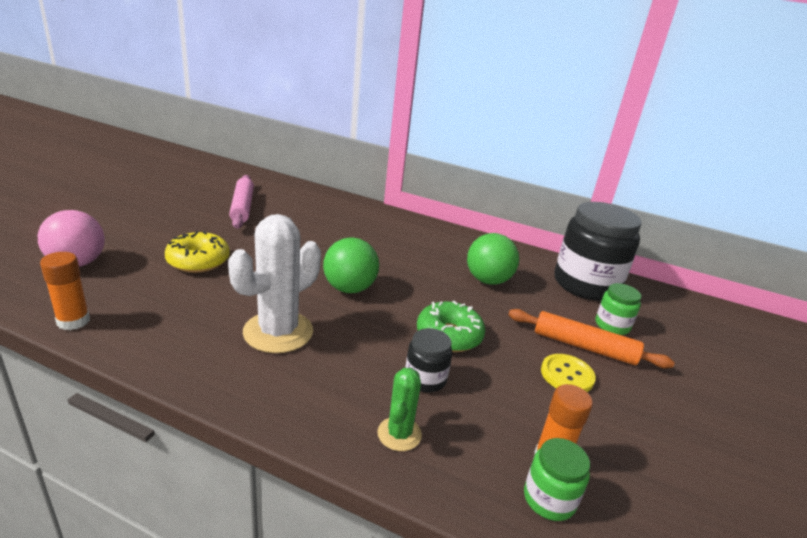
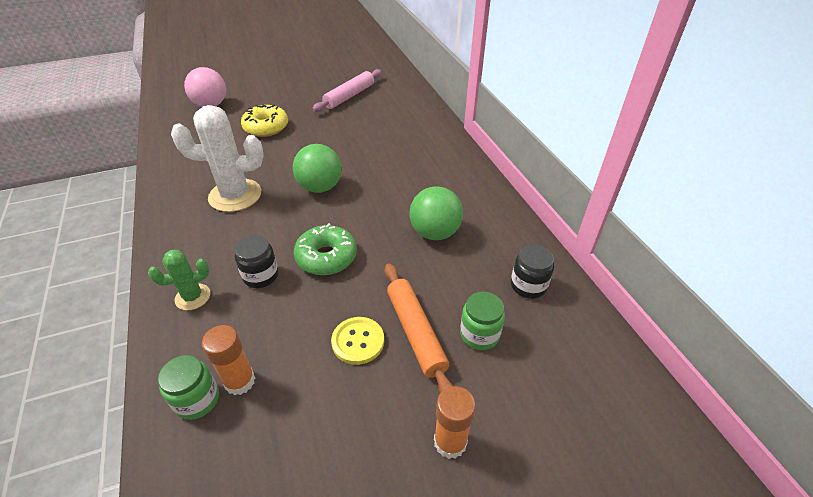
camera: 50 degrees right, 15 degrees up
orange glue stick [40,252,90,330] -> orange glue stick moved to [434,386,476,459]
black jar [555,202,642,301] -> black jar [511,245,554,299], size x0.47

